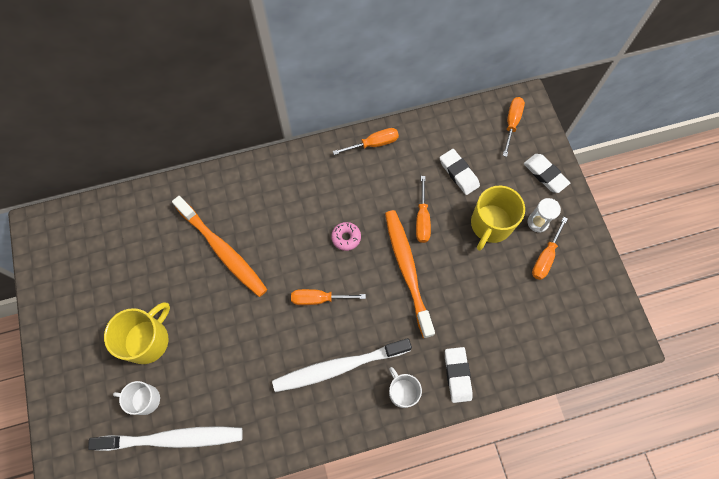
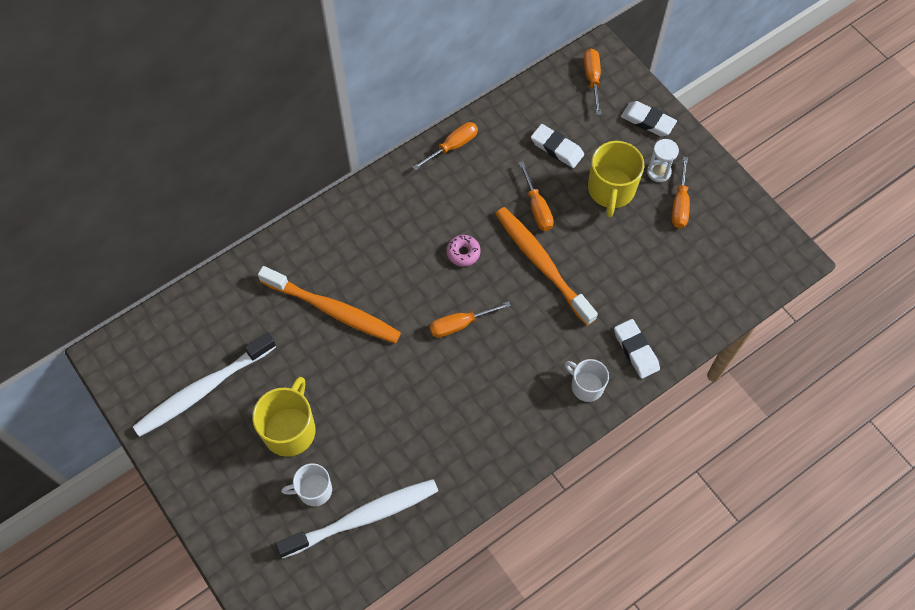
camera: 20 degrees left, 5 degrees down
white toothbrush [272,338,412,392] -> white toothbrush moved to [133,332,276,437]

